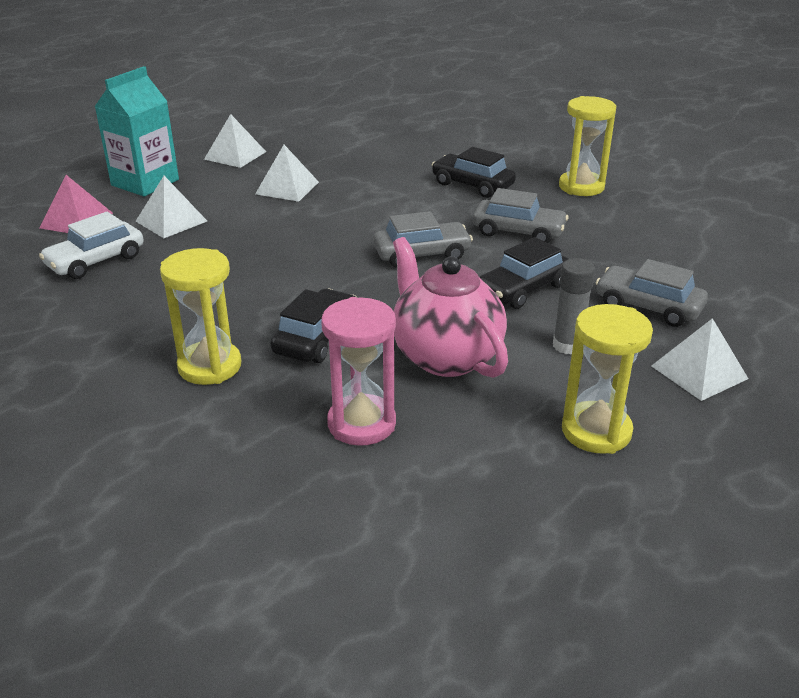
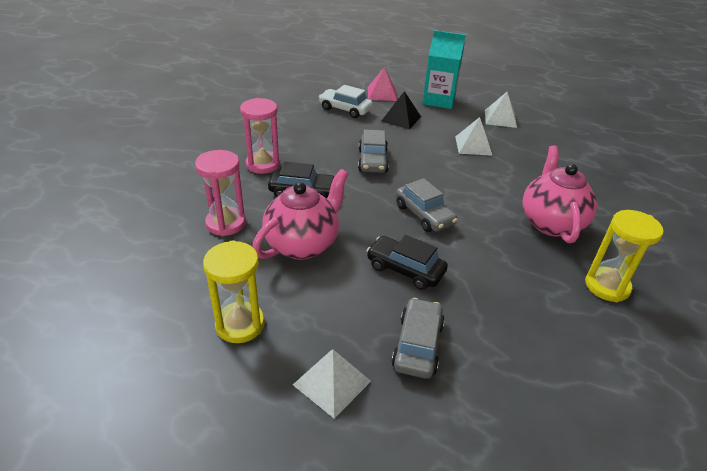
camera: 70 degrees right, 5 degrees up
white pyramid [136,176,207,238] -> black pyramid [381,91,421,129]
yellow hourglass [160,248,241,385] -> pink hourglass [240,98,280,174]
black car [432,147,516,198] -> pink teapot [522,145,597,243]
grey car [473,188,569,243] -> grey car moved to [358,130,389,173]
grey glue stick [553,258,595,355] -> none

